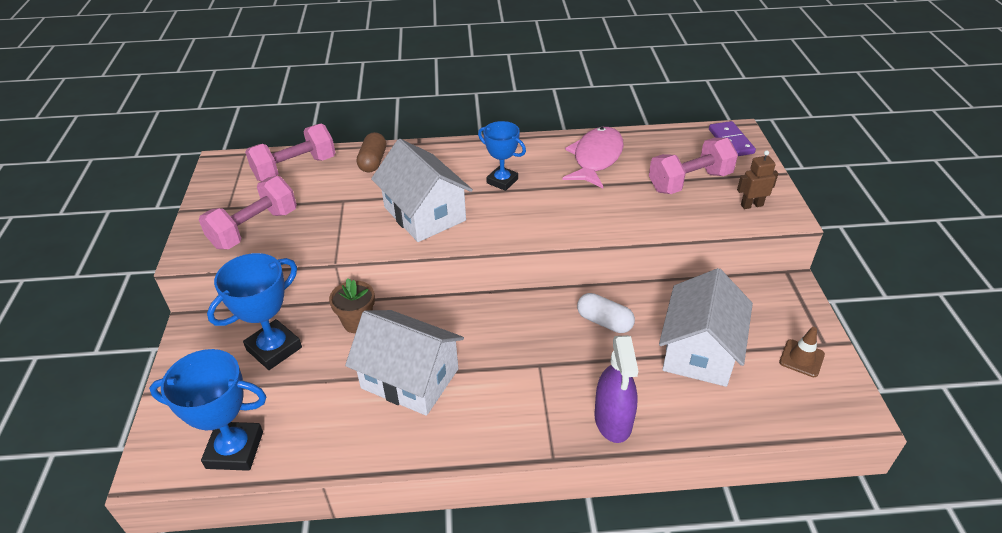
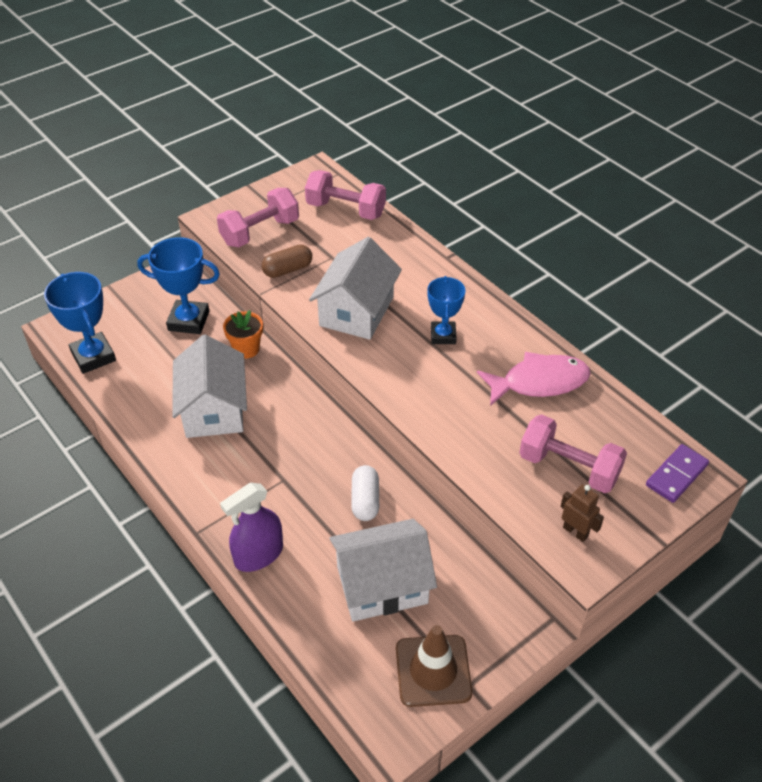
camera: 55 degrees right, 5 degrees up
pink dumbbell [199,176,297,249] -> pink dumbbell turned 45 degrees counterclockwise [217,188,299,247]
brown flower pot [329,278,375,333] -> orange flower pot [223,310,263,359]
brown capsule [357,132,386,173] -> brown capsule moved to [262,244,312,278]
brown traffic cone [779,327,825,377] -> brown traffic cone [396,625,472,707], size x1.73

